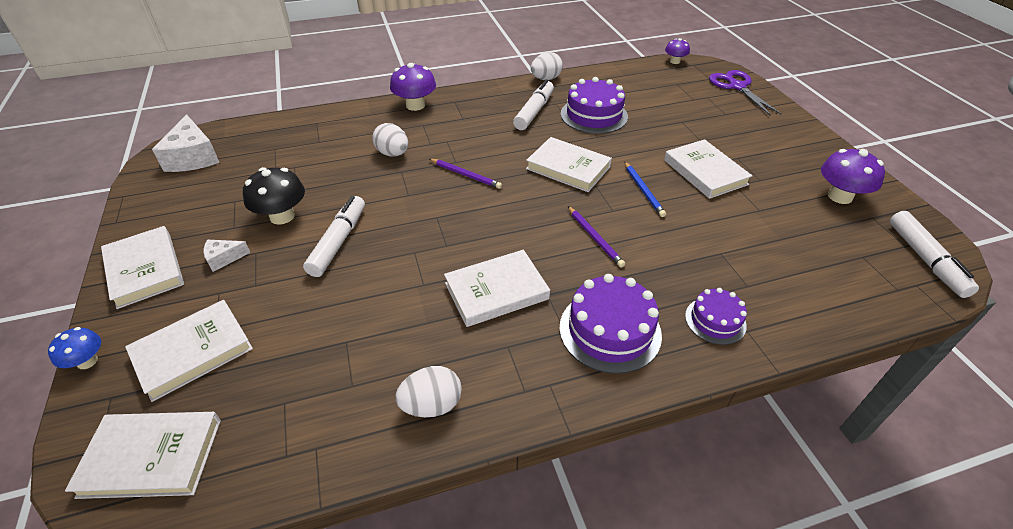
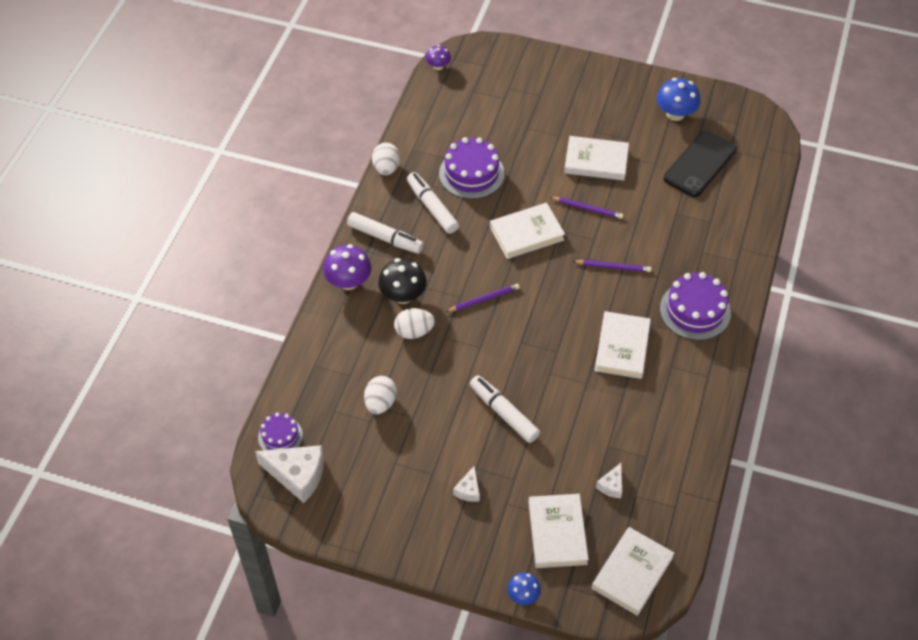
camera: 55 degrees left, 10 degrees up
white book [101,226,184,309] -> none
black mushroom [243,167,305,225] -> black mushroom moved to [378,258,427,304]
white egg [395,366,462,417] -> white egg moved to [364,376,397,414]
blue pencil [624,161,666,217] -> purple pencil [550,197,624,219]
purple cake [685,288,747,345] -> purple cake moved to [258,412,303,450]
purple scissors [709,70,782,115] -> none
purple mushroom [821,149,885,204] -> blue mushroom [656,78,700,121]
white marker [890,211,979,298] -> white marker moved to [347,212,424,254]
none -> white cheese [596,463,622,498]
none -> black phone [663,131,737,197]

